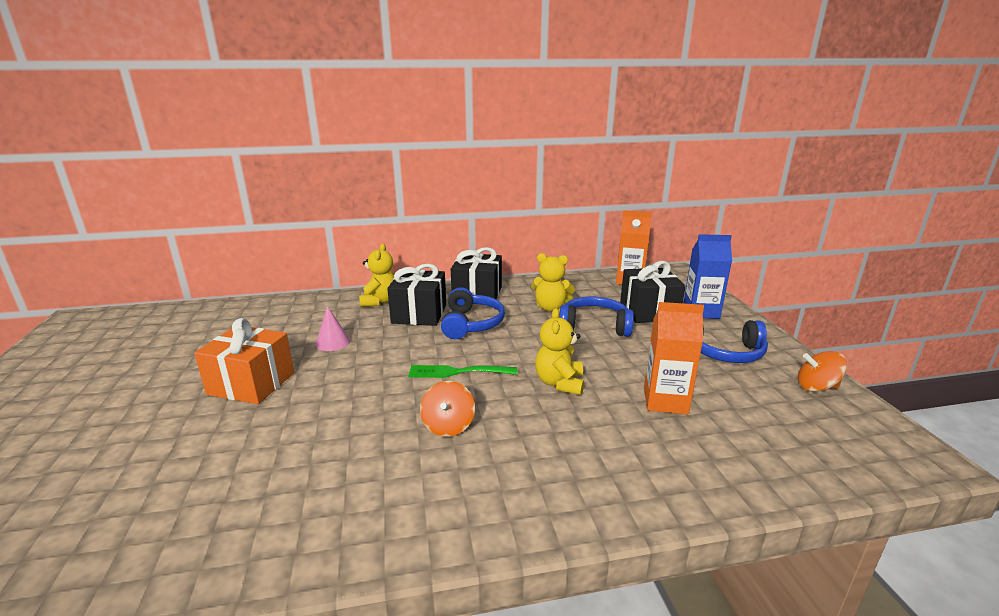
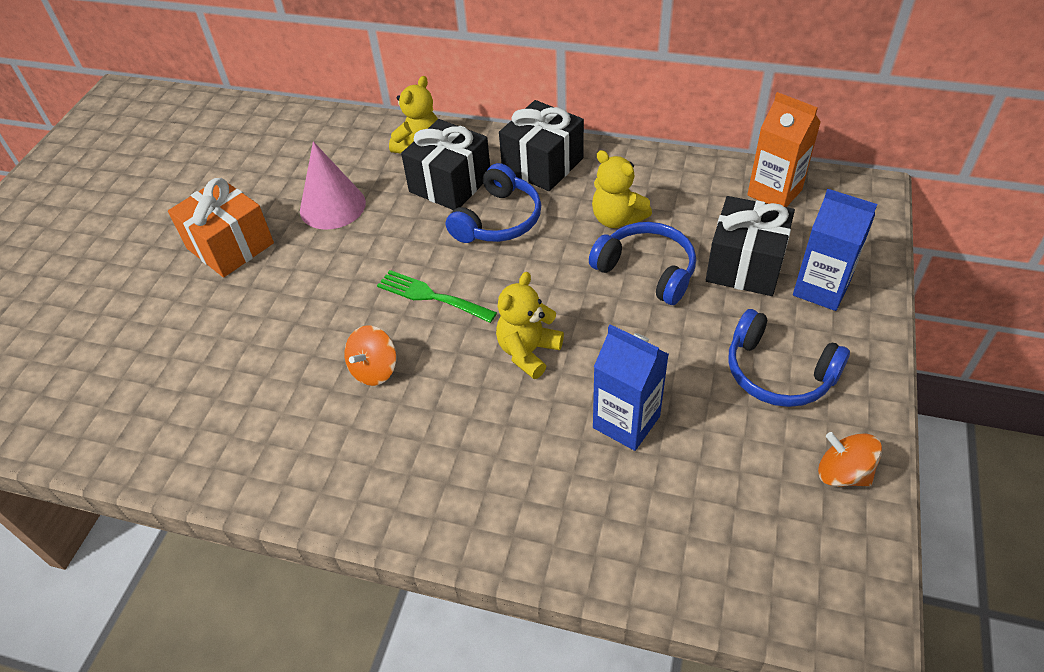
camera: 30 degrees right, 25 degrees up
pink cone [316,306,350,351] -> pink cone [300,141,366,230], size x1.66
orange carton [644,302,704,414] -> blue carton [593,324,669,451]

